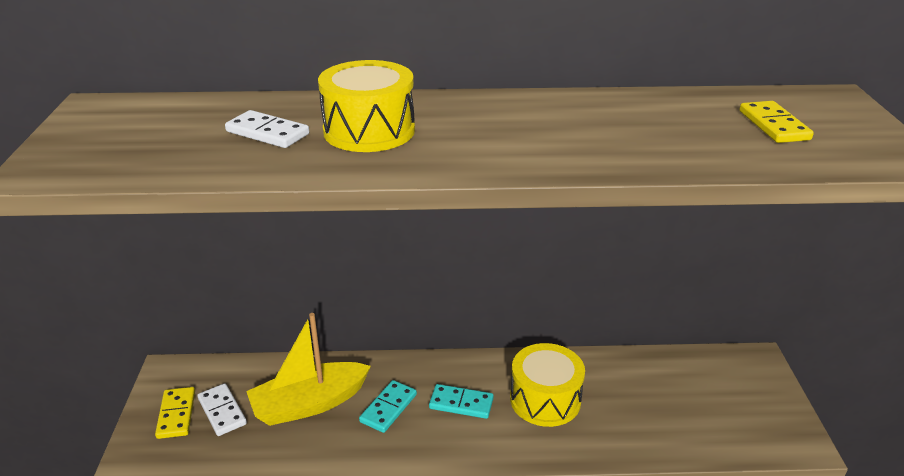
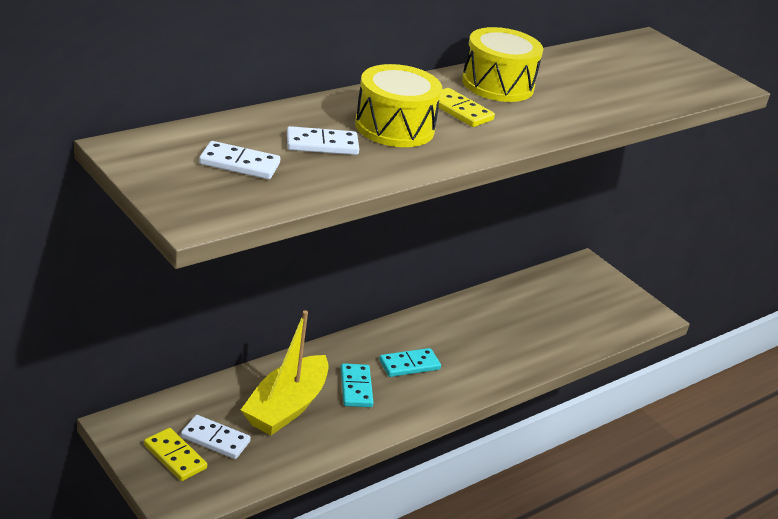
camera: 40 degrees left, 0 degrees up
yellow drum [510,343,585,427] -> yellow drum moved to [462,27,543,102]
yellow domino [739,101,814,143] -> yellow domino moved to [439,88,495,127]
none -> white domino [199,141,280,179]

